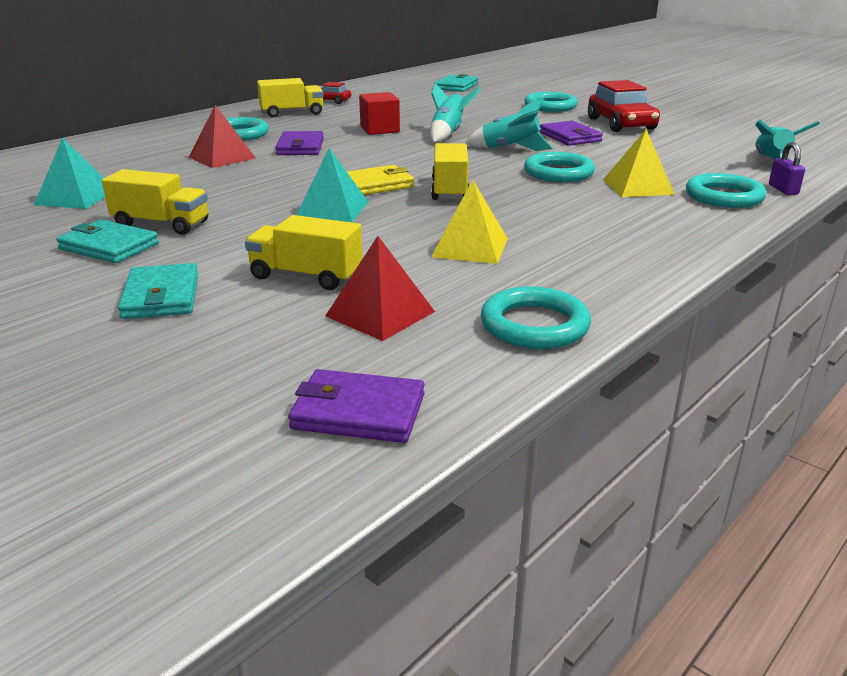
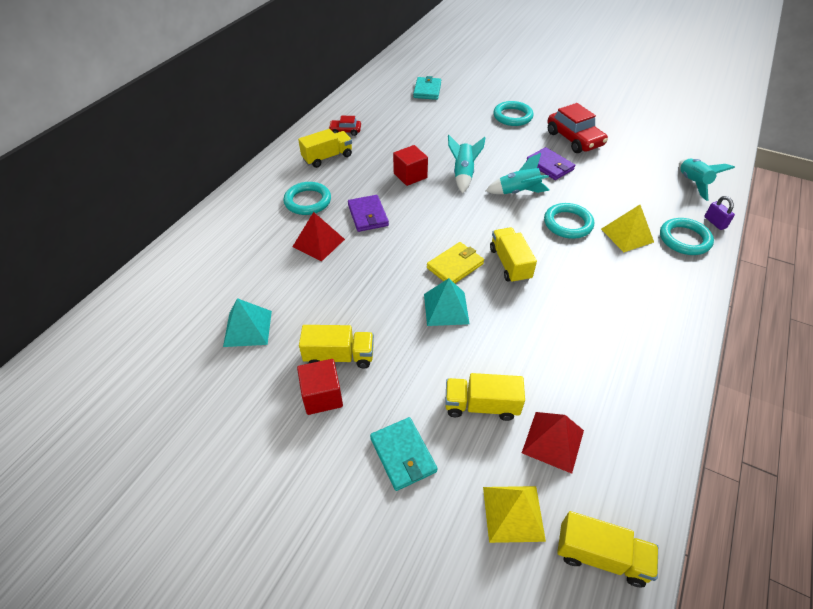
camera: 15 degrees left, 20 degrees up
turquoise wallet [56,220,159,263] -> red cube [297,359,343,415]
purple wallet [288,369,425,443] -> yellow truck [557,511,658,587]
yellow pyramid [431,179,508,264] -> yellow pyramid moved to [483,486,546,543]
turquoise ring [481,286,591,349] -> none

